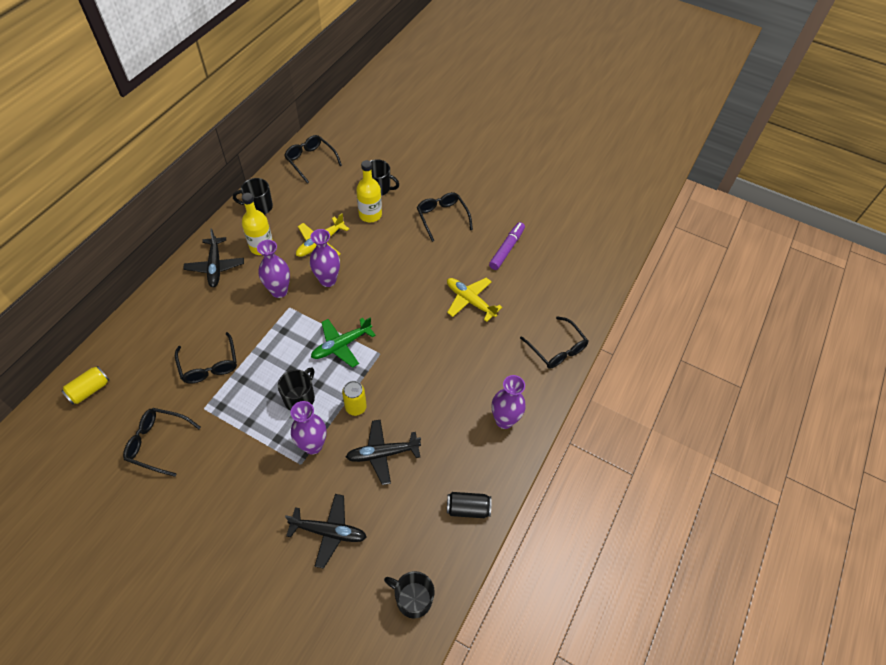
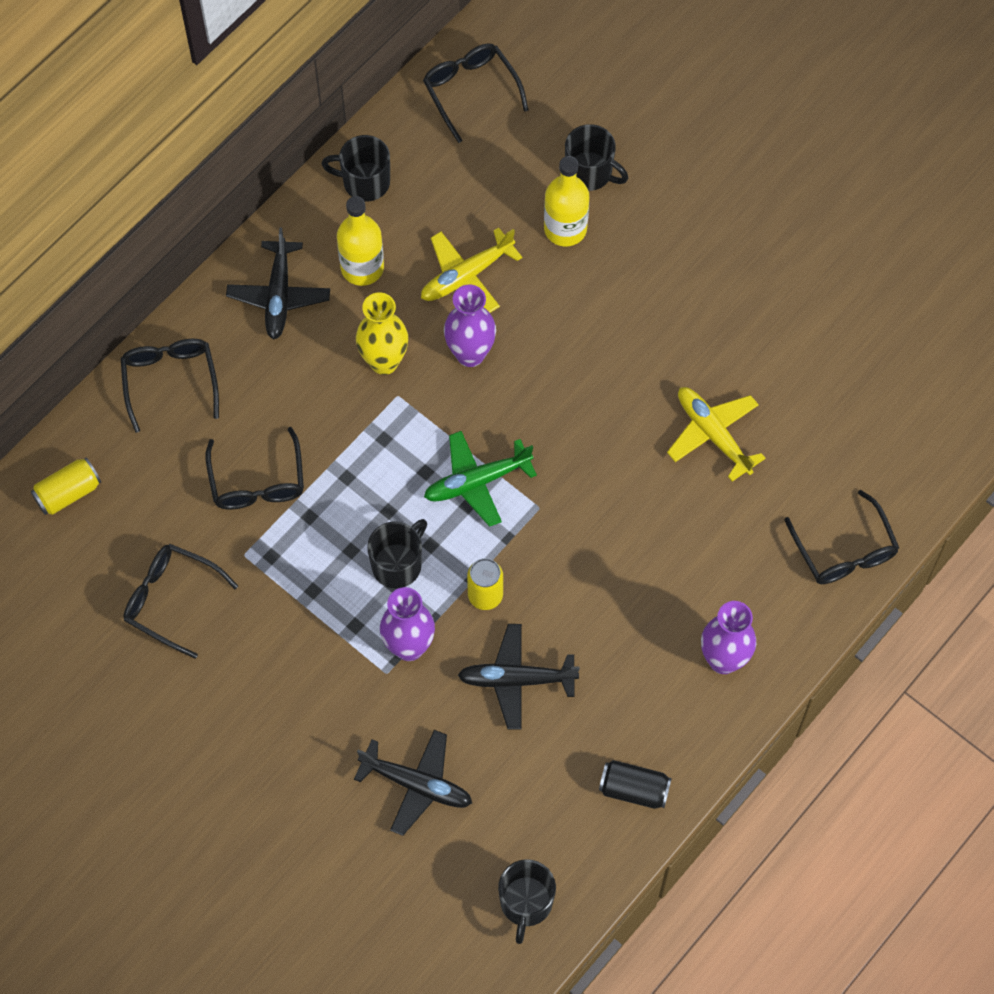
camera: 15 degrees right, 10 degrees up
purple vase [257,240,290,298] -> yellow vase [356,292,408,375]
black mug [384,571,435,619] -> black mug turned 120 degrees counterclockwise [498,859,556,944]
black glasses [417,192,473,242] -> black glasses moved to [120,339,219,433]
purple marker [489,222,525,270] -> none

